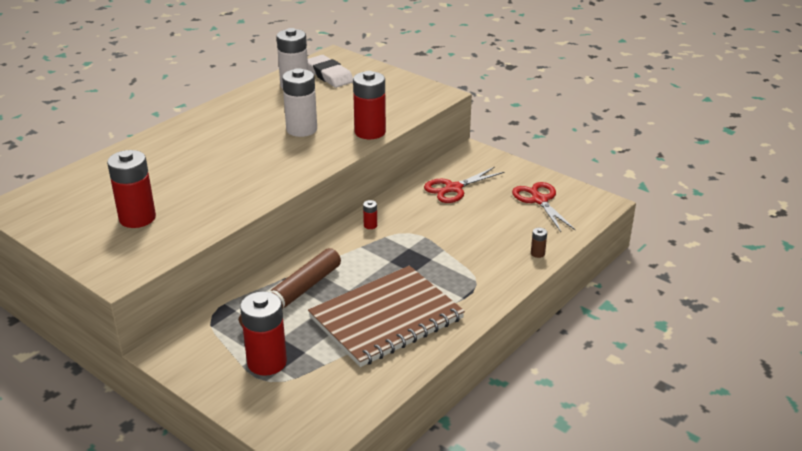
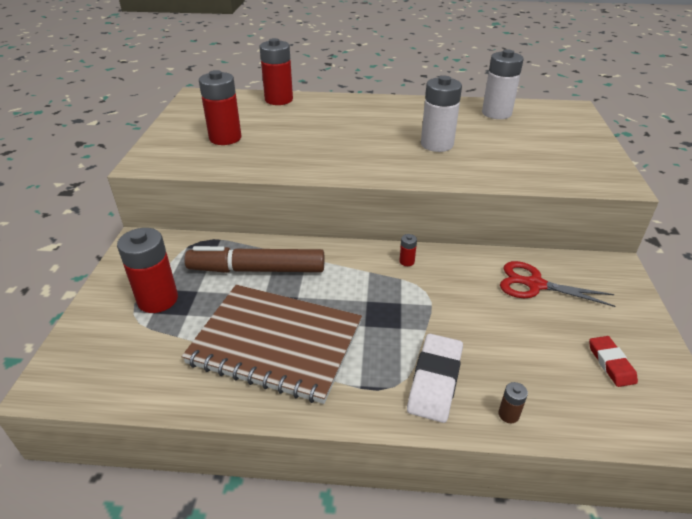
camera: 55 degrees right, 5 degrees up
white eraser [308,55,353,88] -> white eraser moved to [407,334,463,423]
red battery [353,71,386,139] -> red battery moved to [260,38,293,105]
red scissors [512,182,576,232] -> red eraser [589,336,638,387]

